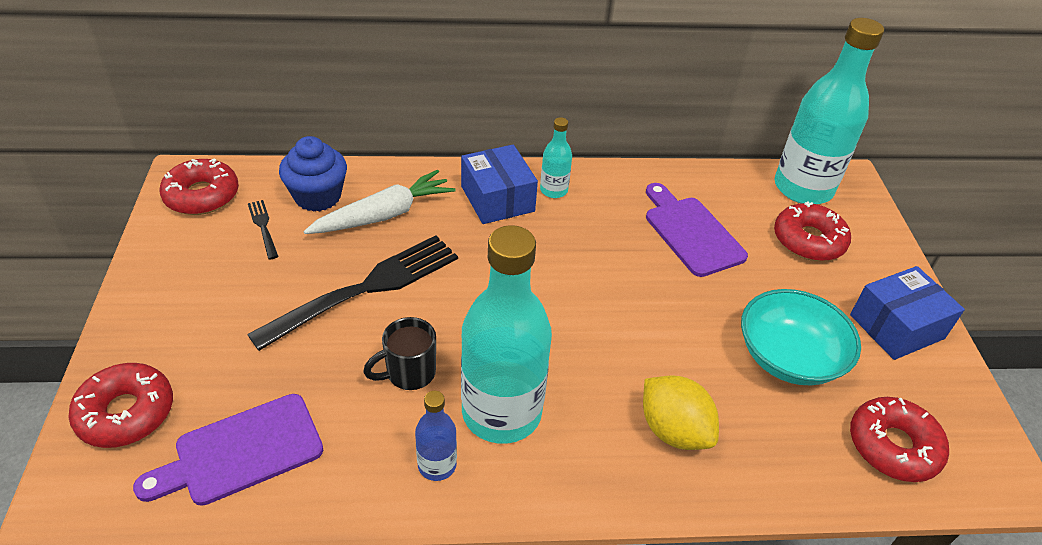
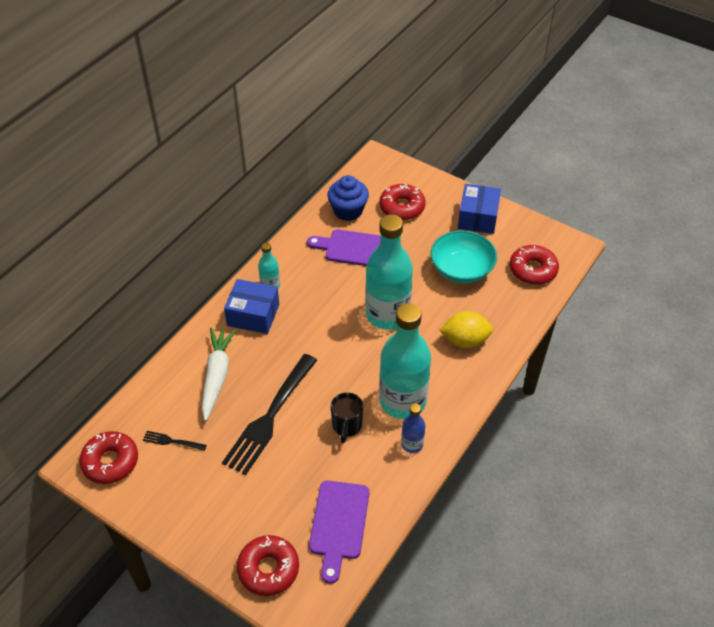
camera: 50 degrees left, 5 degrees up
black fork [247,235,458,351] -> black fork turned 150 degrees counterclockwise [222,354,317,475]
blue cupcake [279,136,347,212] -> blue cupcake moved to [327,175,369,221]
turquoise bottle [775,18,884,204] -> turquoise bottle moved to [365,214,413,330]

